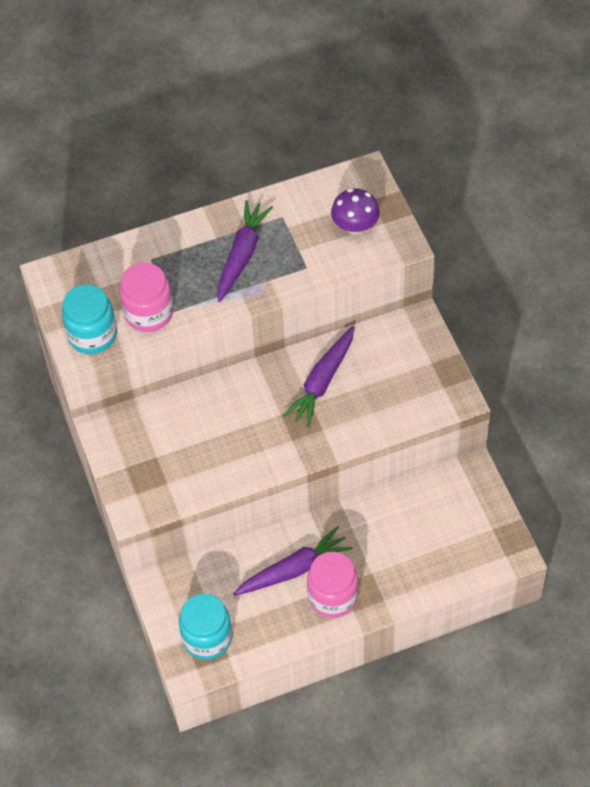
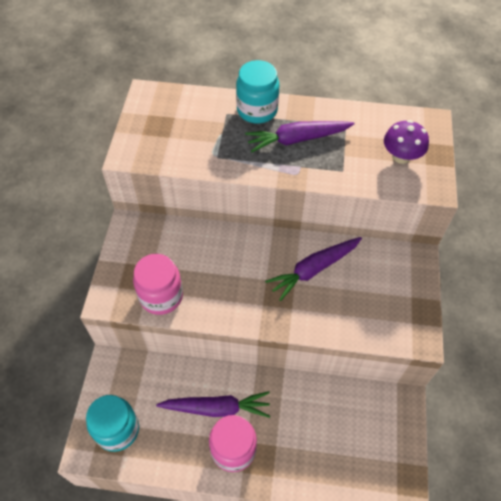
camera: 25 degrees right, 0 degrees up
turquoise jar [62,284,117,354] -> turquoise jar moved to [236,60,279,123]
pink jar [120,262,173,332] -> pink jar moved to [133,254,183,315]
purple carrot [217,200,273,302] -> purple carrot turned 150 degrees counterclockwise [245,121,355,152]

